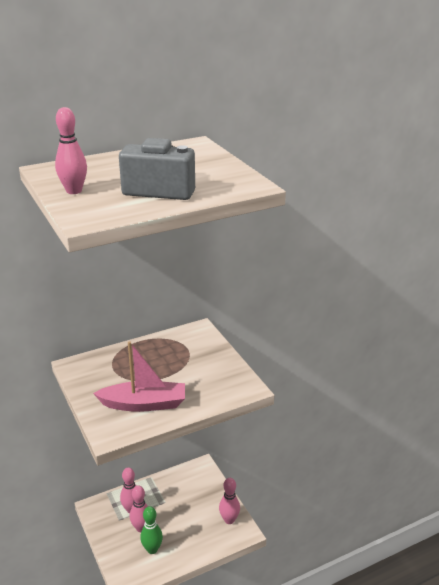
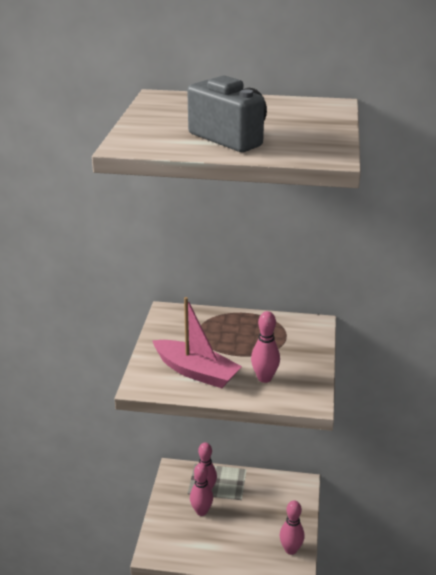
camera: 35 degrees right, 0 degrees up
pink bowling pin [55,107,87,194] -> pink bowling pin moved to [251,311,280,383]
green bowling pin [140,506,163,554] -> none

